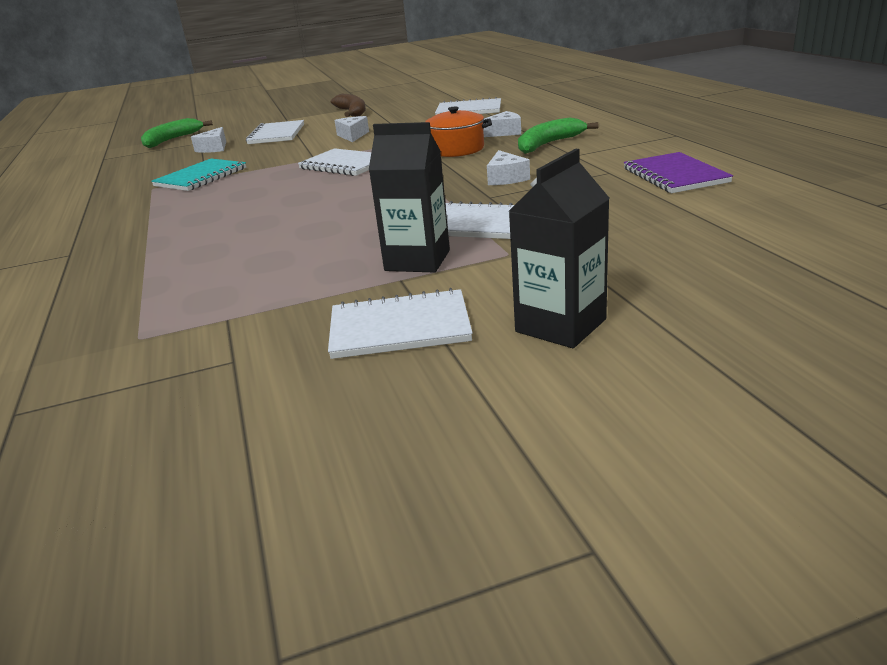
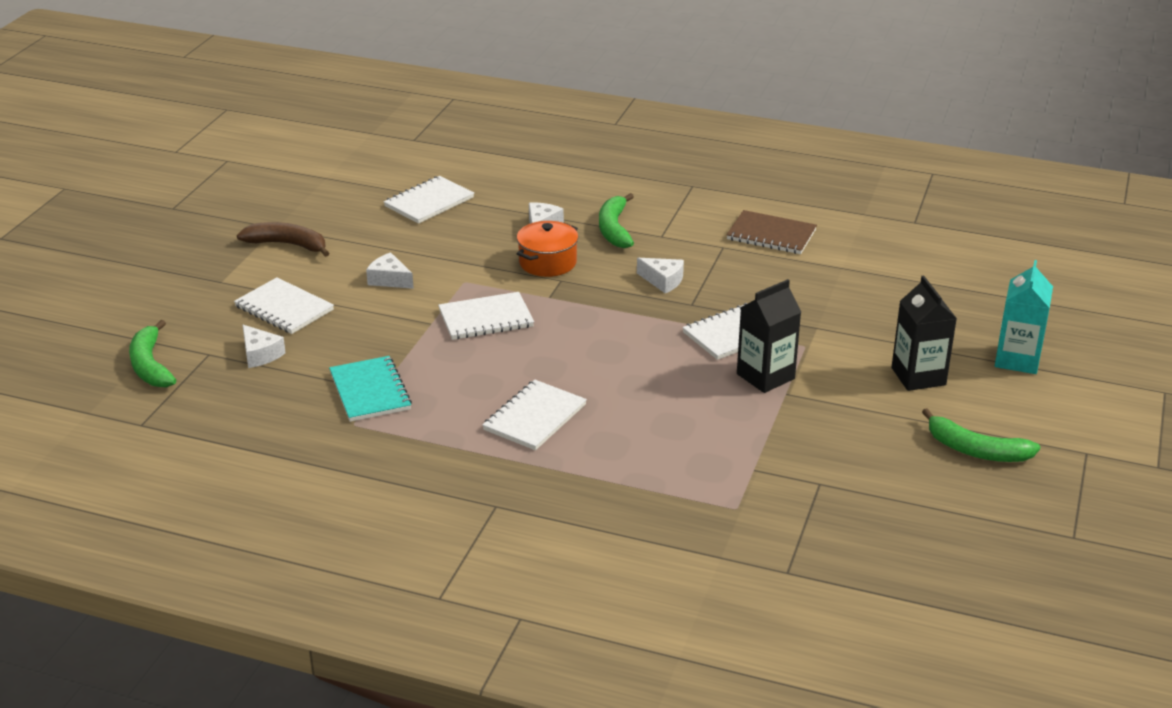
camera: 55 degrees left, 5 degrees up
white notebook [328,288,473,359] -> white notebook moved to [482,379,587,450]
purple notebook [624,152,733,193] -> brown notebook [726,210,817,254]
none -> green banana [922,408,1040,462]
none -> turquoise carton [995,260,1053,374]

